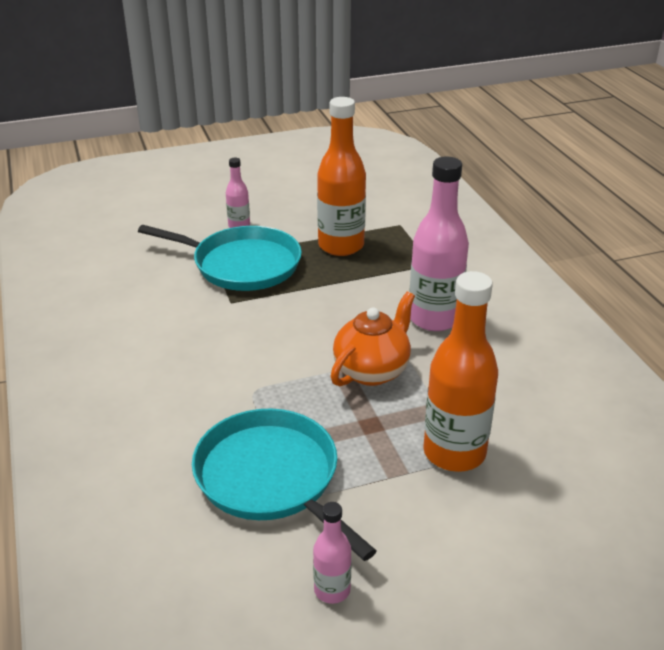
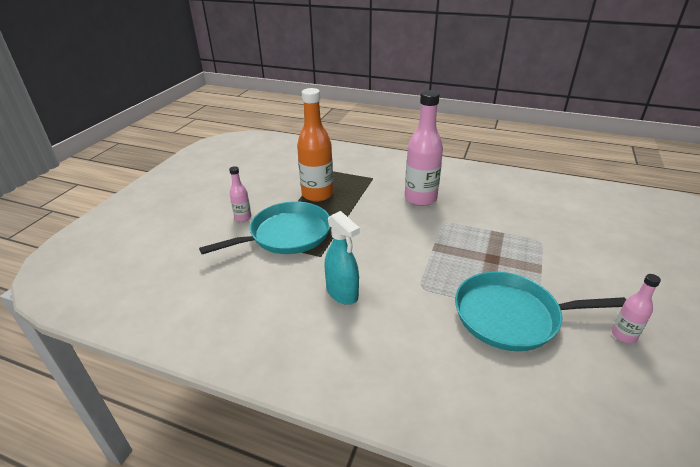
camera: 50 degrees left, 0 degrees up
orange teapot [331,292,415,386] -> none
orange bottle [423,271,498,472] -> none
none -> turquoise spray bottle [325,211,360,305]

